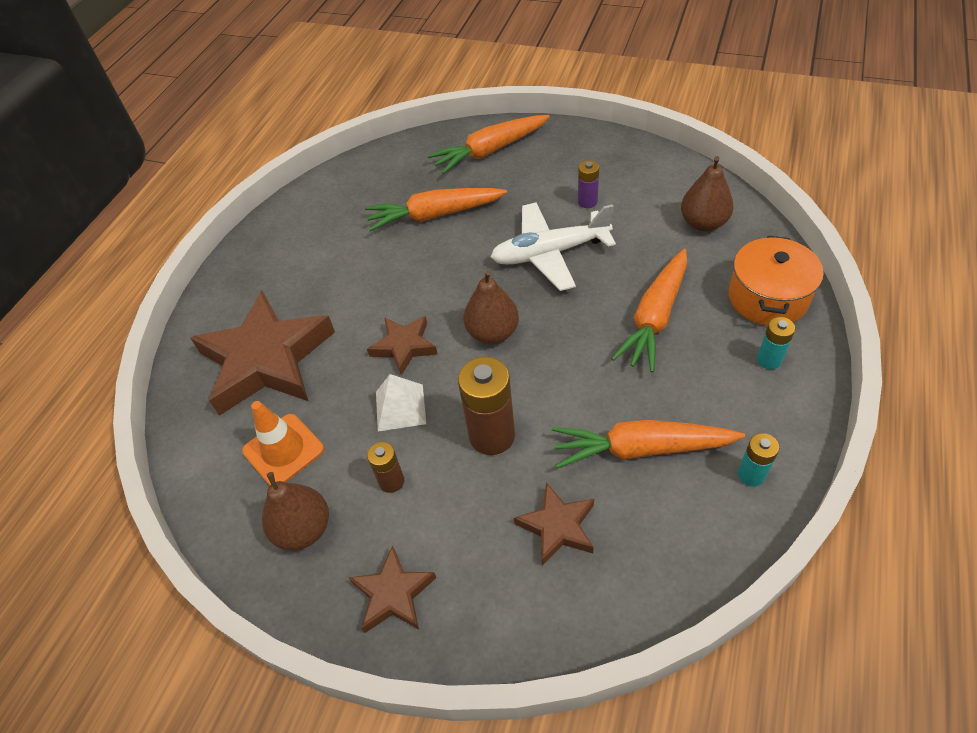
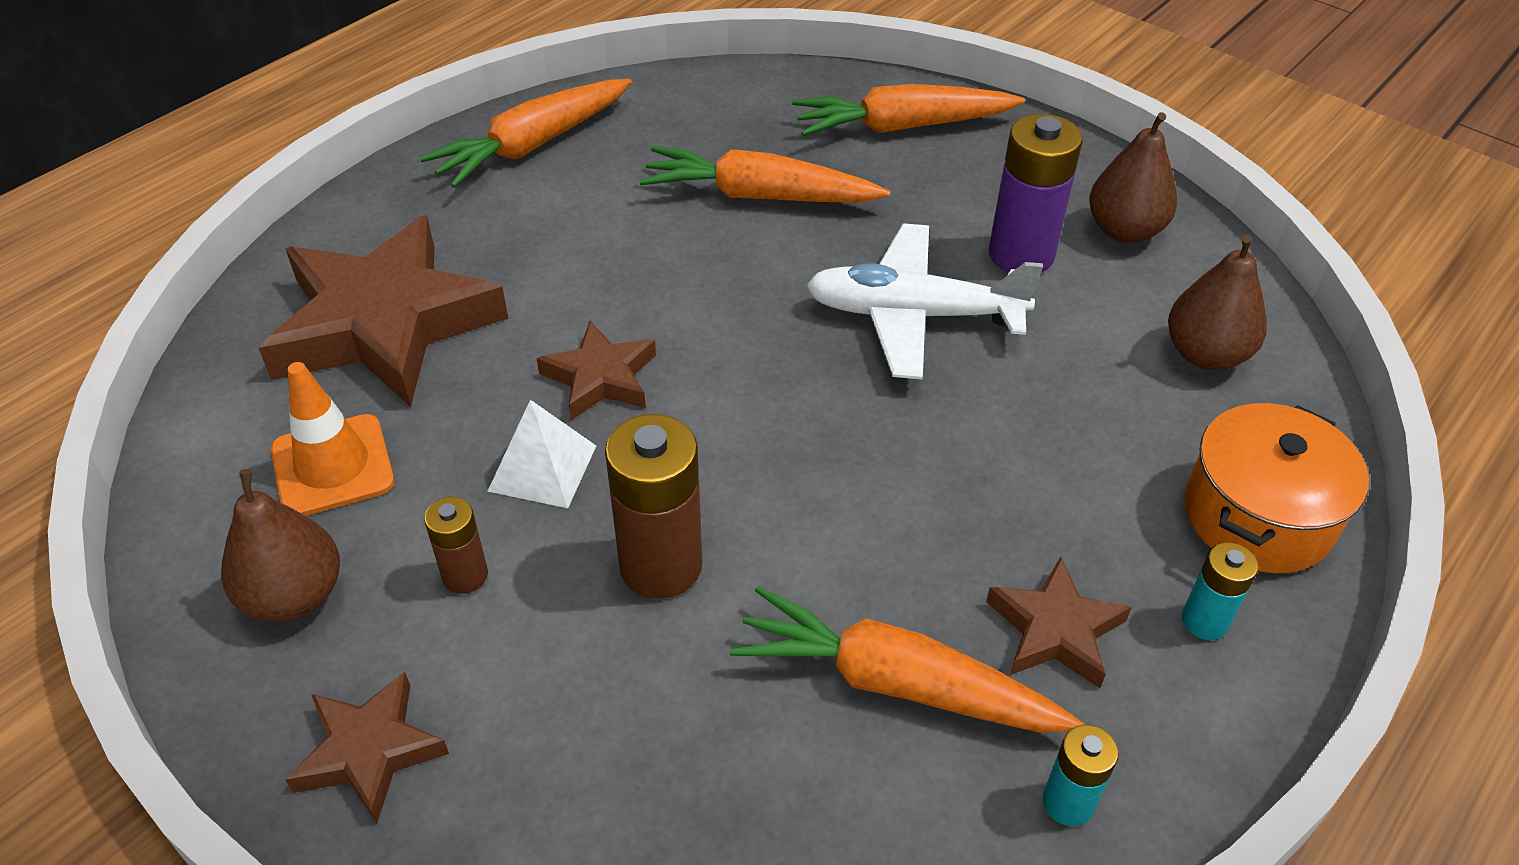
camera: 15 degrees right, 5 degrees down
brown pear [464,270,519,344] -> brown pear moved to [1089,112,1177,243]
brown star [514,482,594,566] -> brown star moved to [986,557,1132,688]
purple battery [578,160,599,208] -> purple battery [989,114,1083,273], size x1.84
orange carrot [611,249,688,373] -> orange carrot moved to [419,79,632,188]

